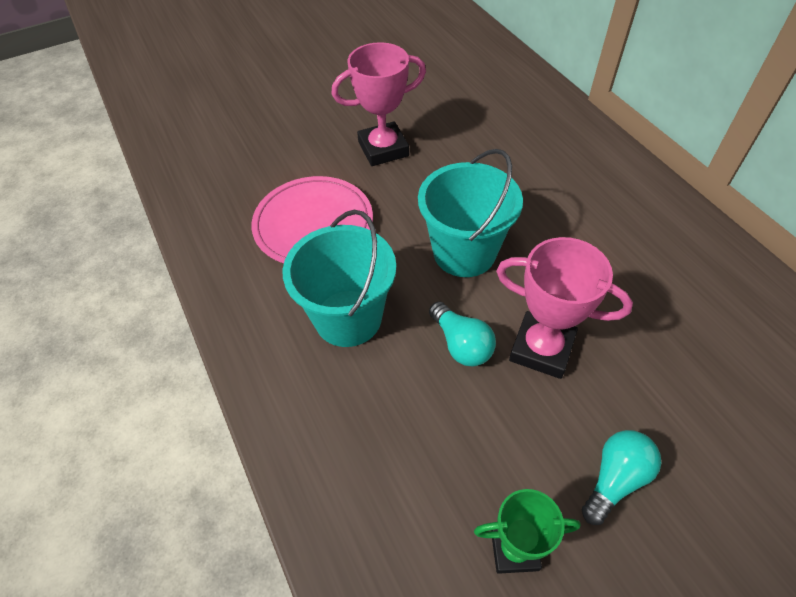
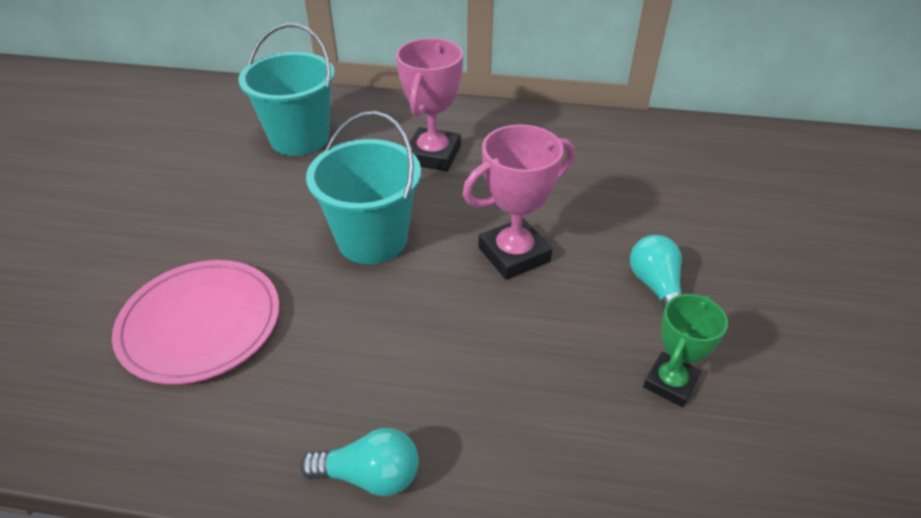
camera: 55 degrees left, 10 degrees down
turquoise bucket [283,209,396,347] -> turquoise bucket moved to [239,23,335,156]
pink trophy [332,42,426,166] -> pink trophy moved to [396,38,463,171]
turquoise light bulb [429,301,496,366] -> turquoise light bulb moved to [300,428,419,496]

